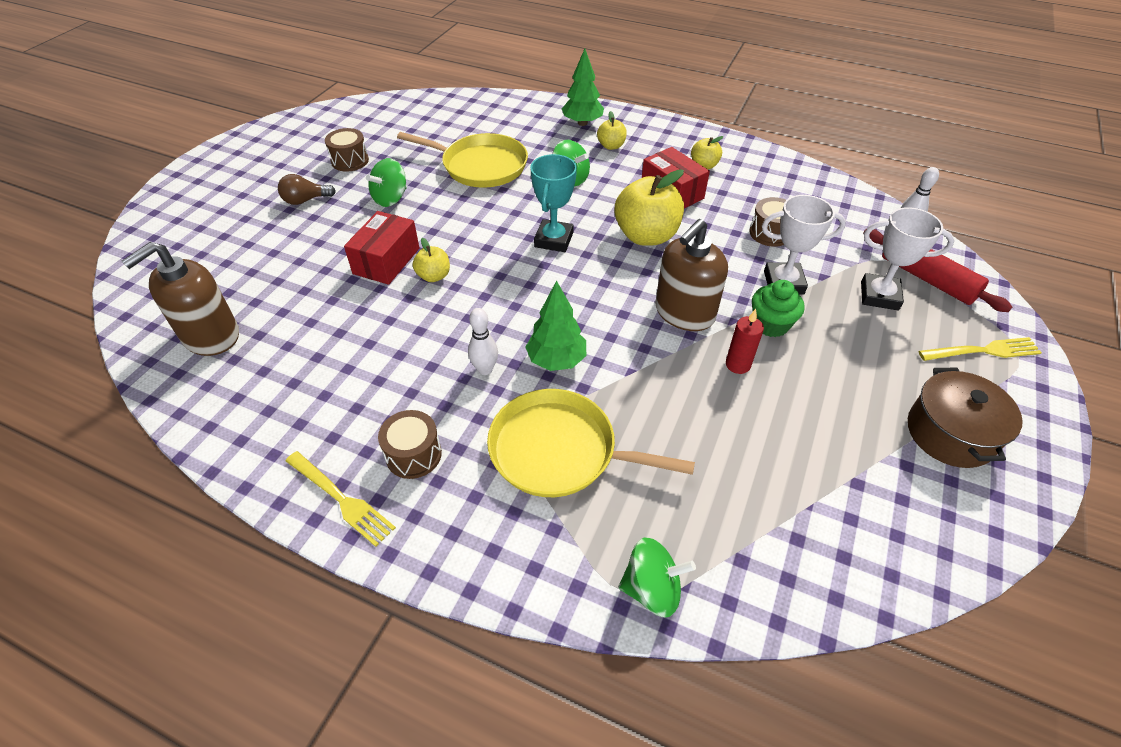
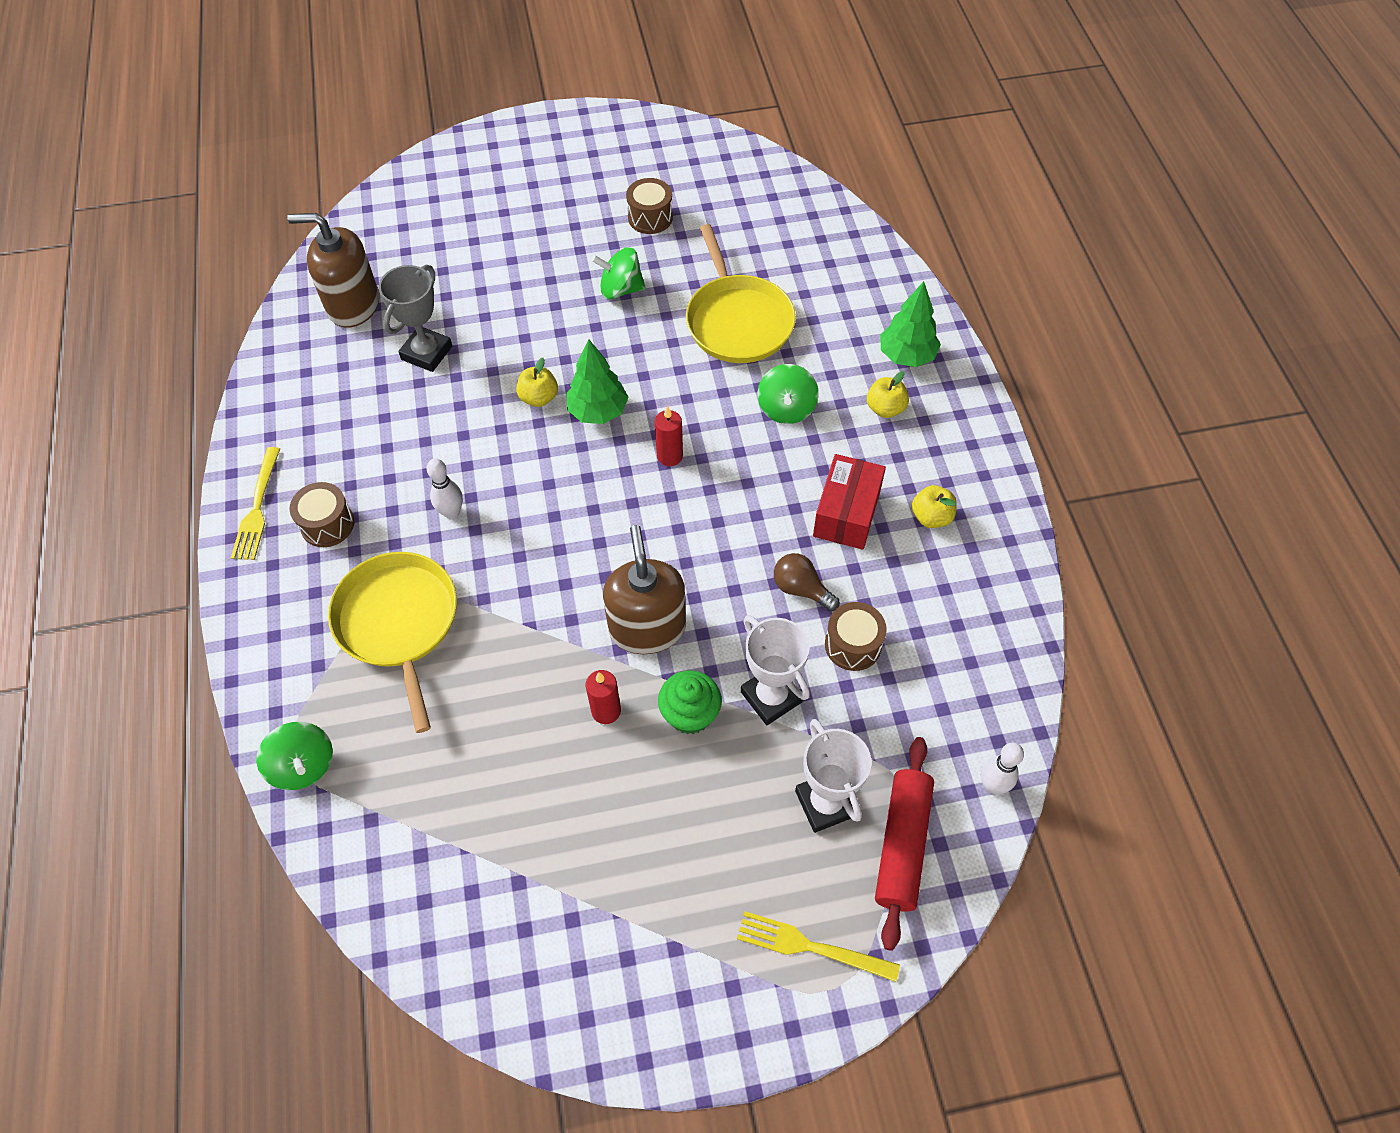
camera: 55 degrees right, 10 degrees up
brown light bulb [278,174,336,205] -> brown light bulb moved to [774,553,840,612]
red box [344,211,420,285] -> none
green tree [526,280,586,371] -> green tree moved to [567,339,628,424]
turquoise trophy [530,154,577,252] -> red candle [655,406,683,466]
yellow apple [615,169,684,246] -> none
brown soap dispenser [655,219,728,331] -> brown soap dispenser turned 75 degrees clockwise [603,525,686,654]
brown pot [908,368,1023,468] -> none
yellow fork [919,337,1042,361] -> yellow fork turned 150 degrees clockwise [737,911,900,982]
none -> grey trophy [379,265,452,372]

